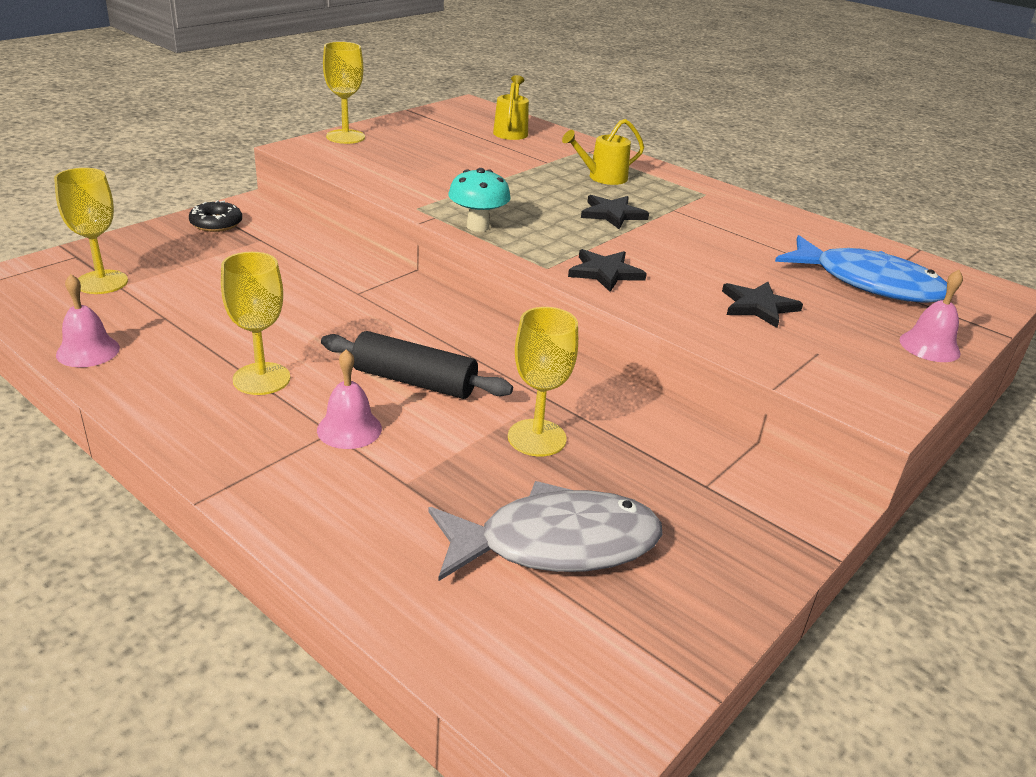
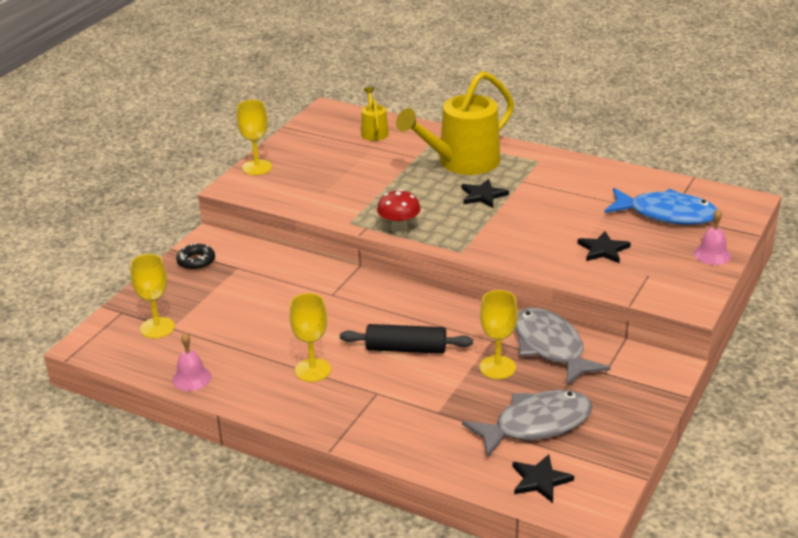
camera: 10 degrees left, 0 degrees up
pink bell [317,349,382,449] -> none
turquoise mushroom [448,168,511,232] -> red mushroom [377,189,421,233]
yellow watering can [562,119,644,185] -> yellow watering can [396,71,514,175], size x2.10
black star [568,249,647,292] -> black star moved to [513,454,574,503]
none -> grey fish [515,307,611,386]

